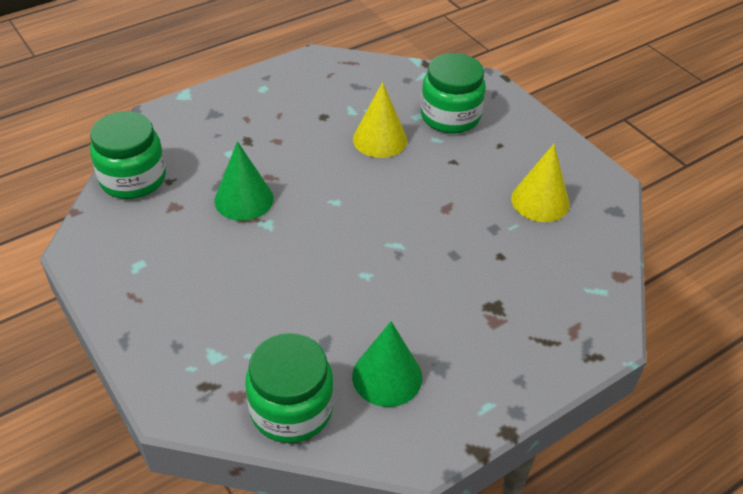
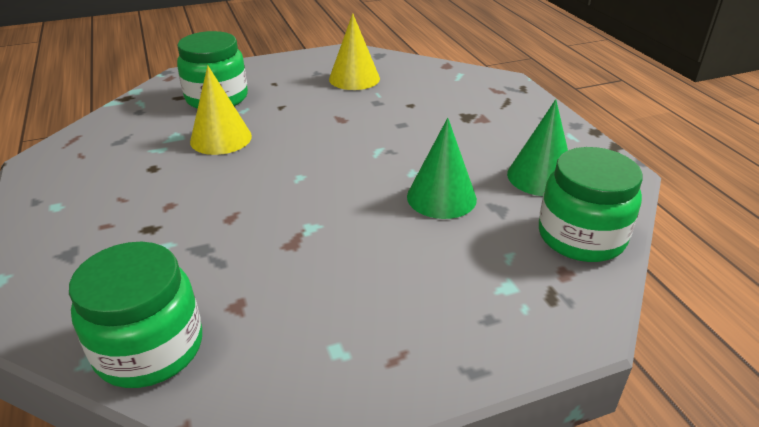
camera: 75 degrees left, 10 degrees down
green cone [214,141,274,221] -> green cone moved to [407,118,477,219]

